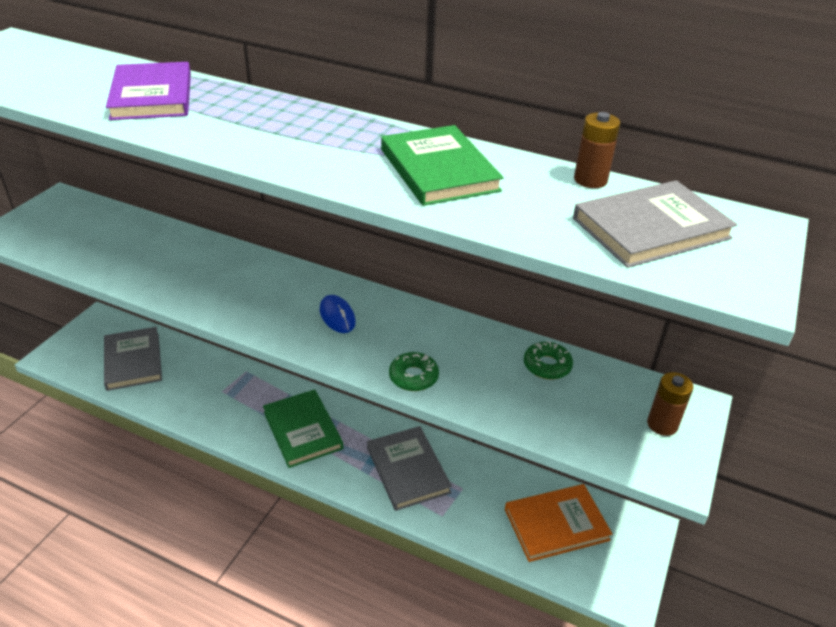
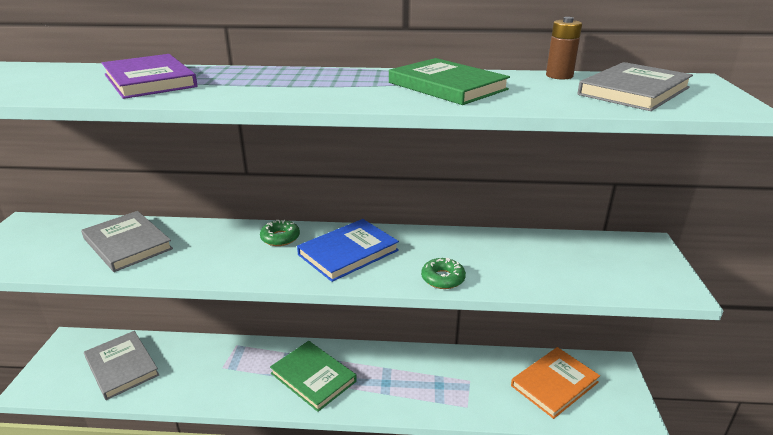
camera: 20 degrees left, 10 degrees down
blue mouse [320,295,356,333] -> blue book [297,219,399,282]
grey book [367,426,452,511] -> grey book moved to [81,211,173,272]
green donut [524,341,573,379] -> green donut moved to [260,220,300,246]
brown battery [647,372,693,436] -> none

